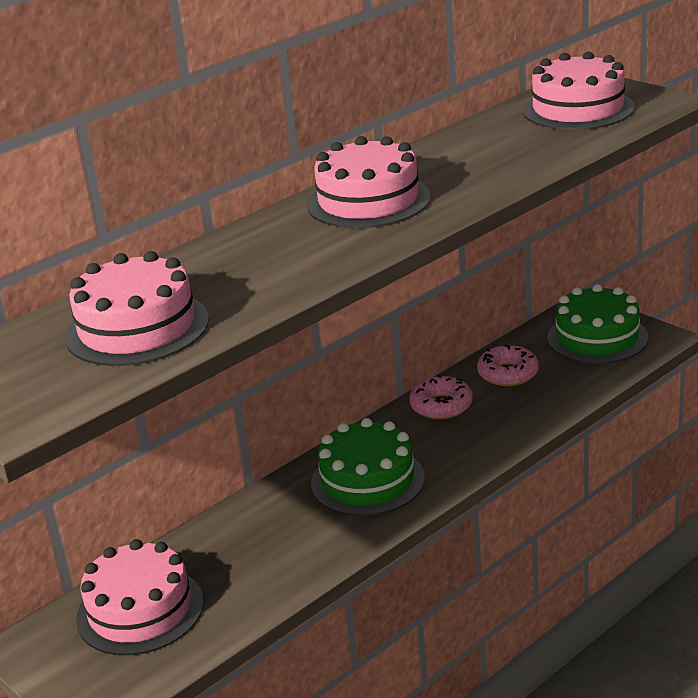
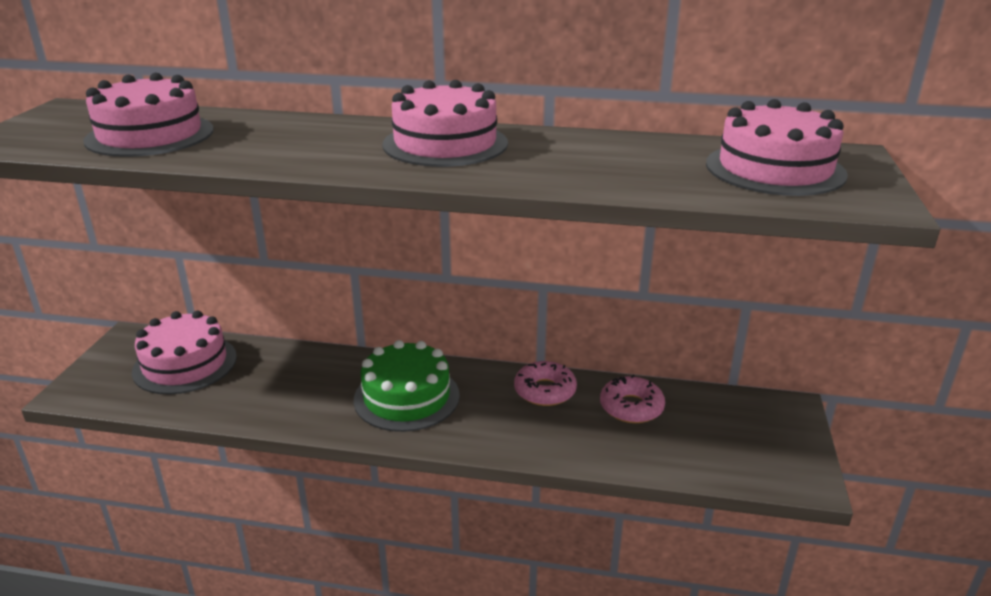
camera: 50 degrees right, 0 degrees up
green cake [547,284,648,364] -> none

